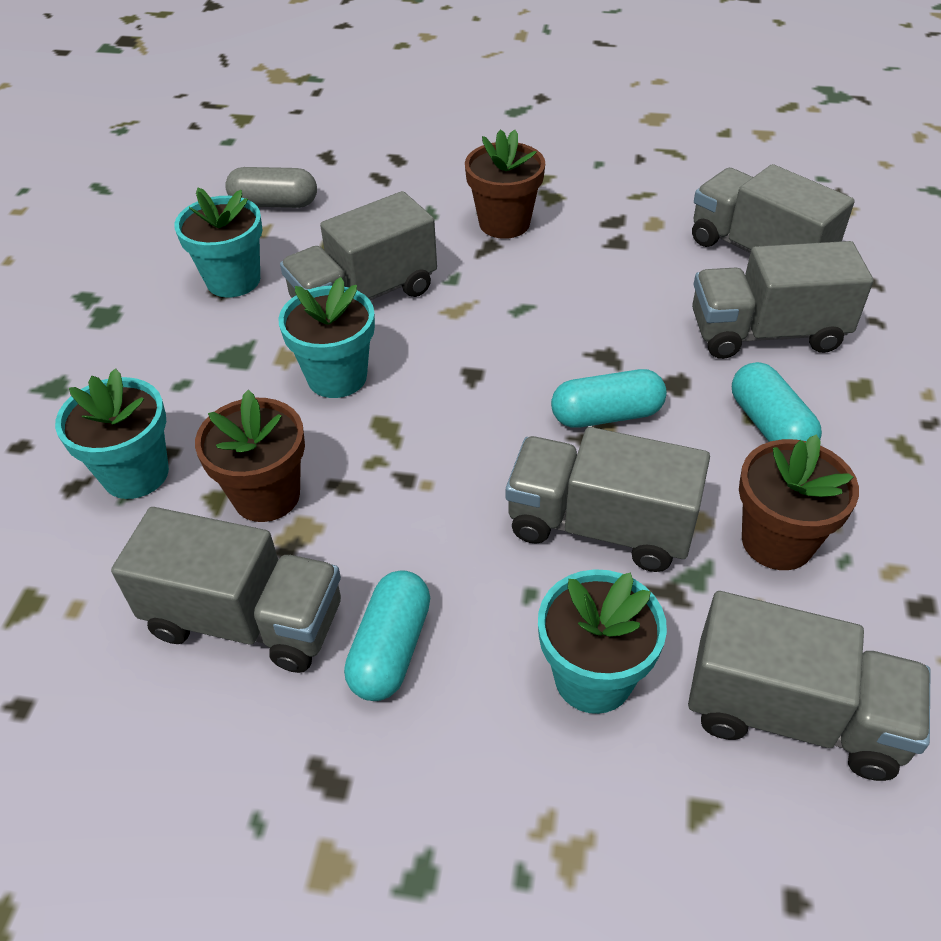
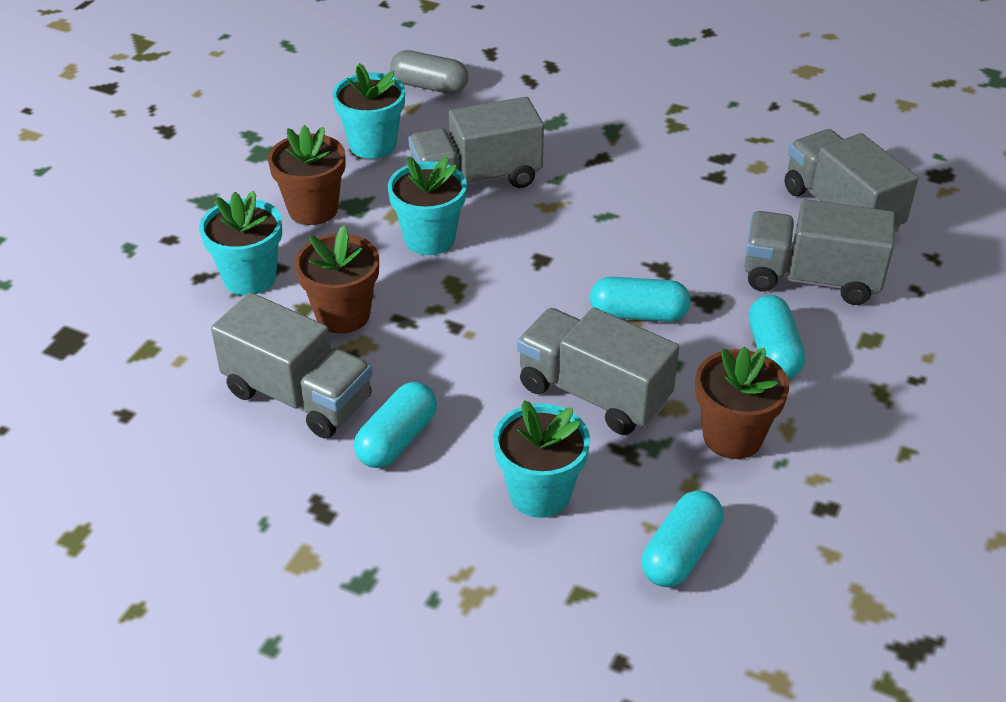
camera: 15 degrees right, 5 degrees down
brown flower pot [465,129,545,239] -> brown flower pot moved to [268,125,345,225]
grey truck [688,591,931,781] -> turquoise capsule [642,490,723,587]

